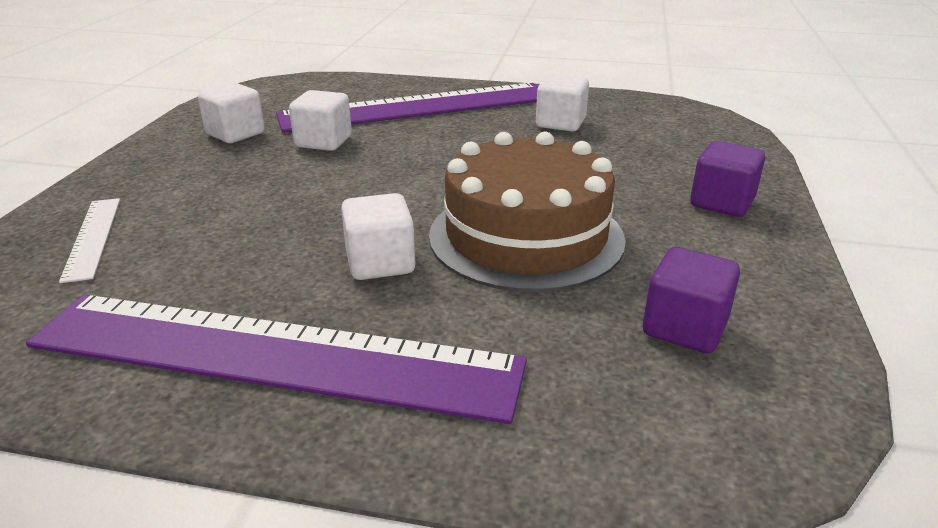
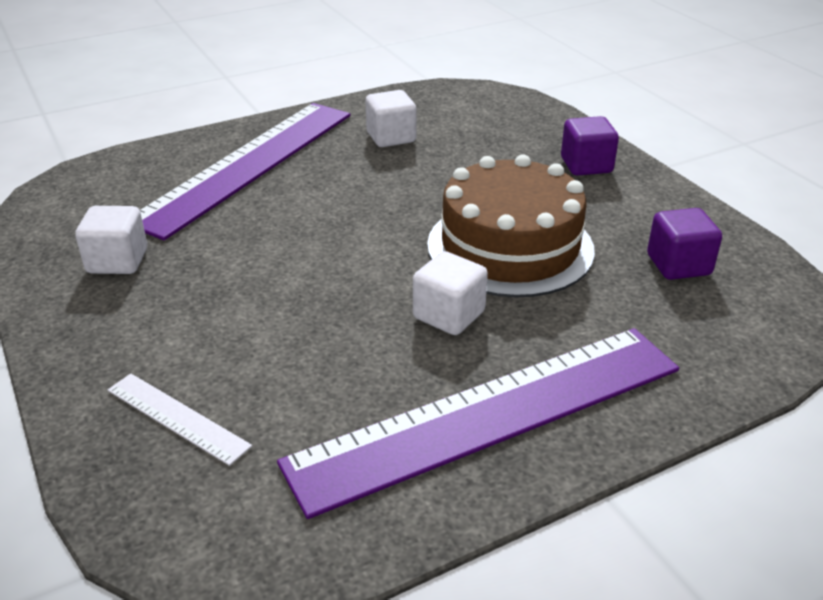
camera: 40 degrees left, 5 degrees up
white cube [289,90,352,151] -> none

